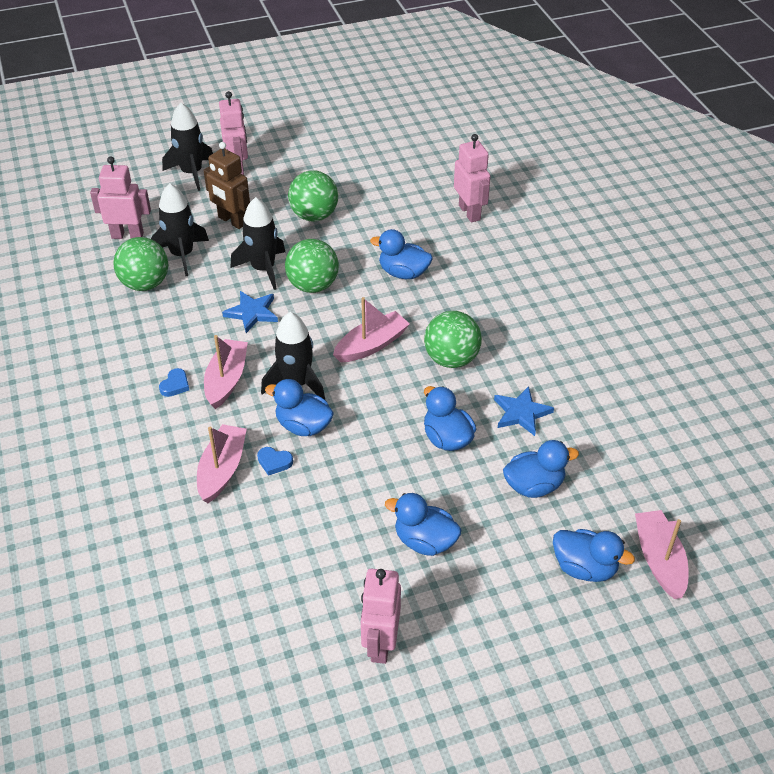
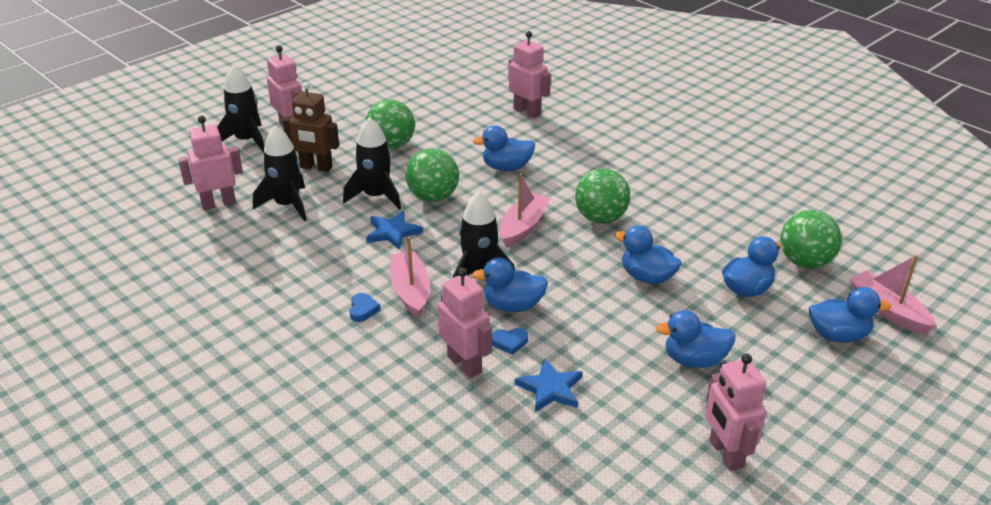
camera: 25 degrees left, 10 degrees down
green ball [113,237,168,291] -> green ball moved to [780,210,842,268]
pink boat [197,424,247,503] -> pink robot [438,267,492,378]
blue star [494,386,554,436] -> blue star moved to [515,358,582,412]

